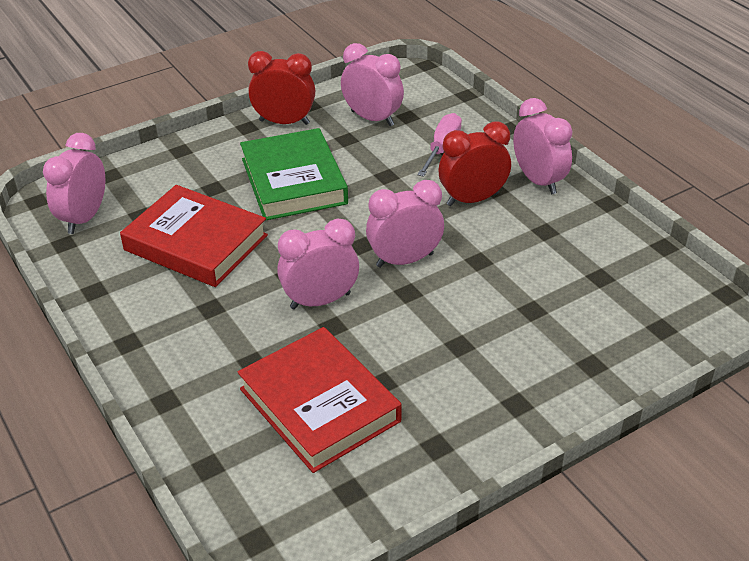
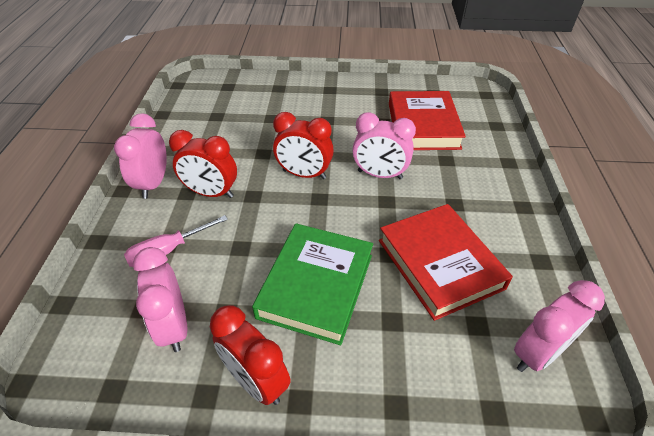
camera: 145 degrees left, 5 degrees up
pink clock [366,180,444,268] -> red clock [273,112,334,179]

